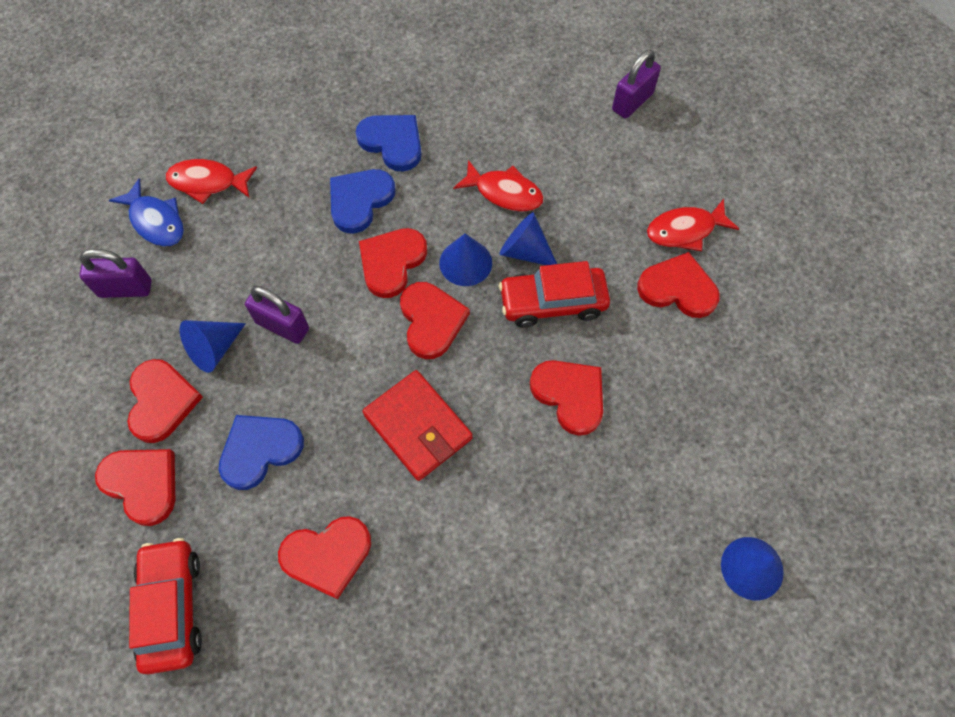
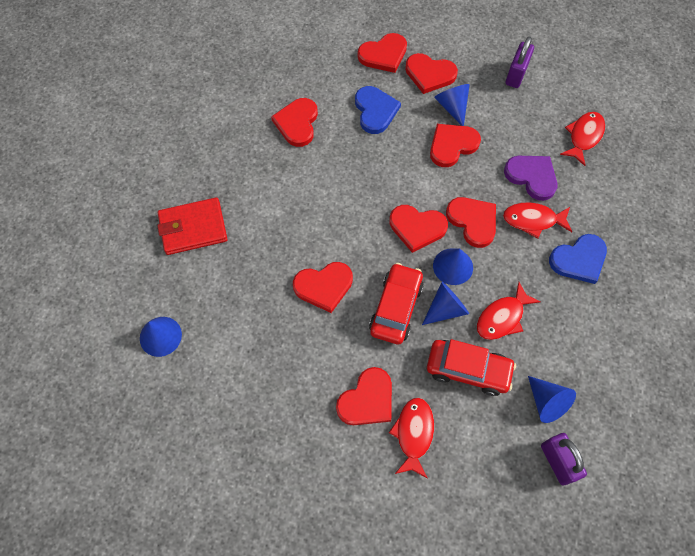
camera: 115 degrees right, 0 degrees up
blue fish [109,179,184,246] -> none
red car [129,538,202,675] -> red car moved to [427,339,516,396]
purple padlock [245,286,309,344] -> red heart [430,124,481,167]
blue heart [330,169,396,234] -> red fish [503,203,572,238]
red wallet [362,370,472,481] -> red wallet moved to [157,197,227,255]
none -> purple heart [504,156,557,201]
none -> blue cone [528,376,576,423]

